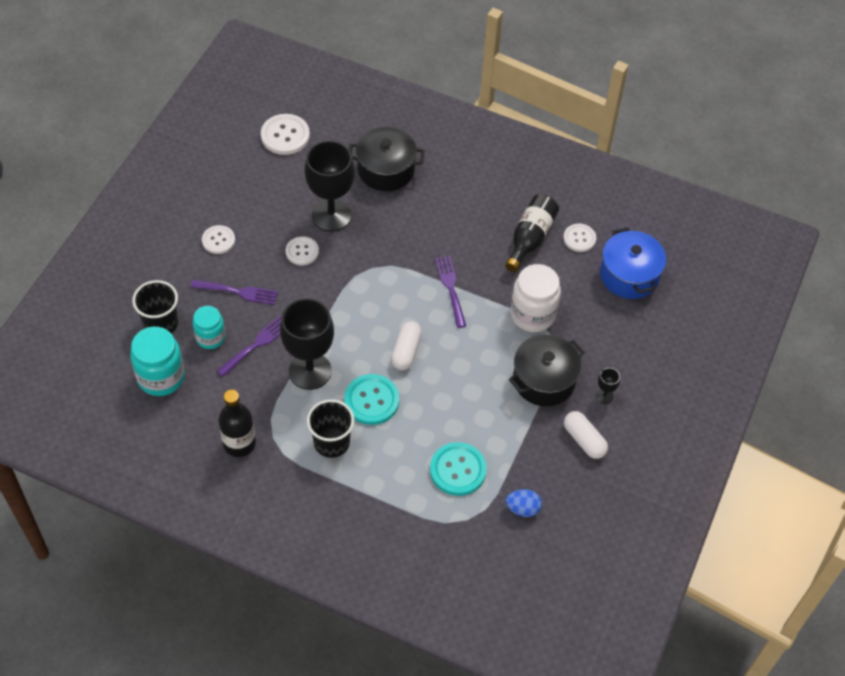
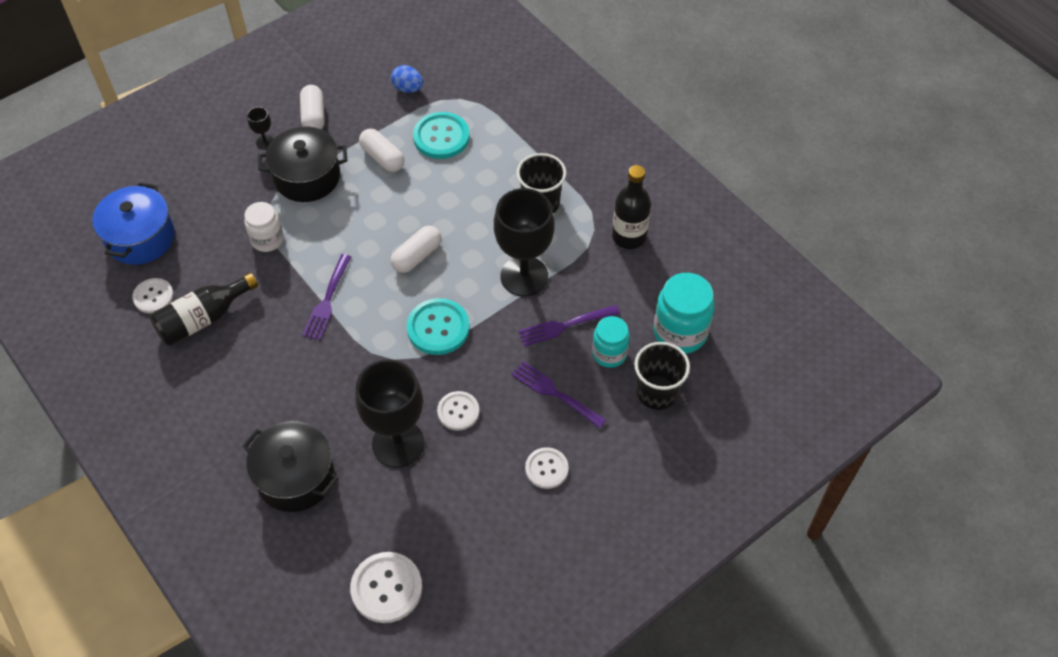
camera: 150 degrees left, 0 degrees up
turquoise button [344,374,399,425] -> turquoise button moved to [406,298,470,355]
white jar [510,264,561,332] -> white jar [244,202,284,252], size x0.64
none -> white capsule [359,129,405,172]

